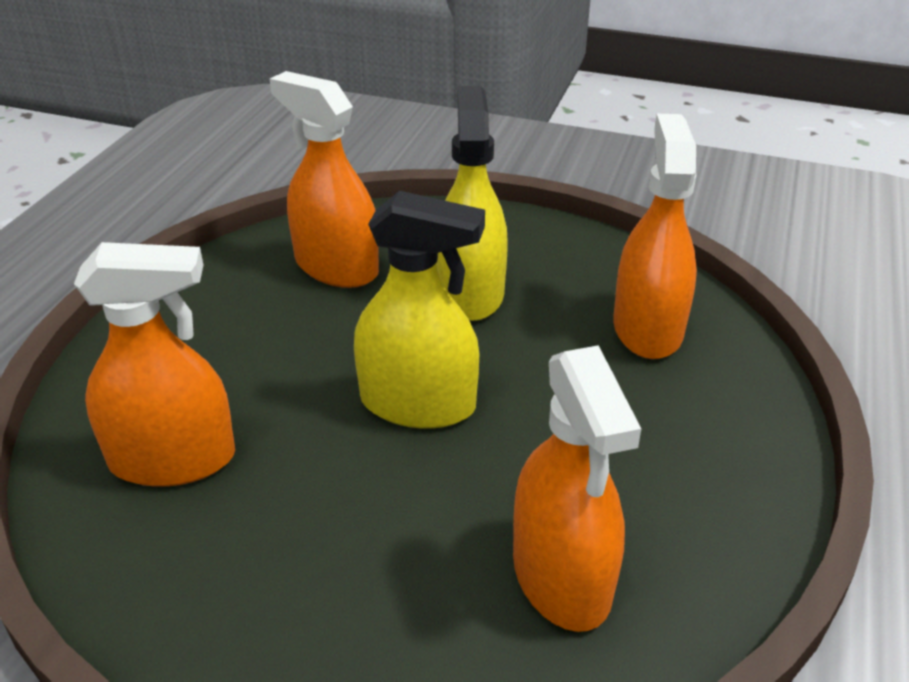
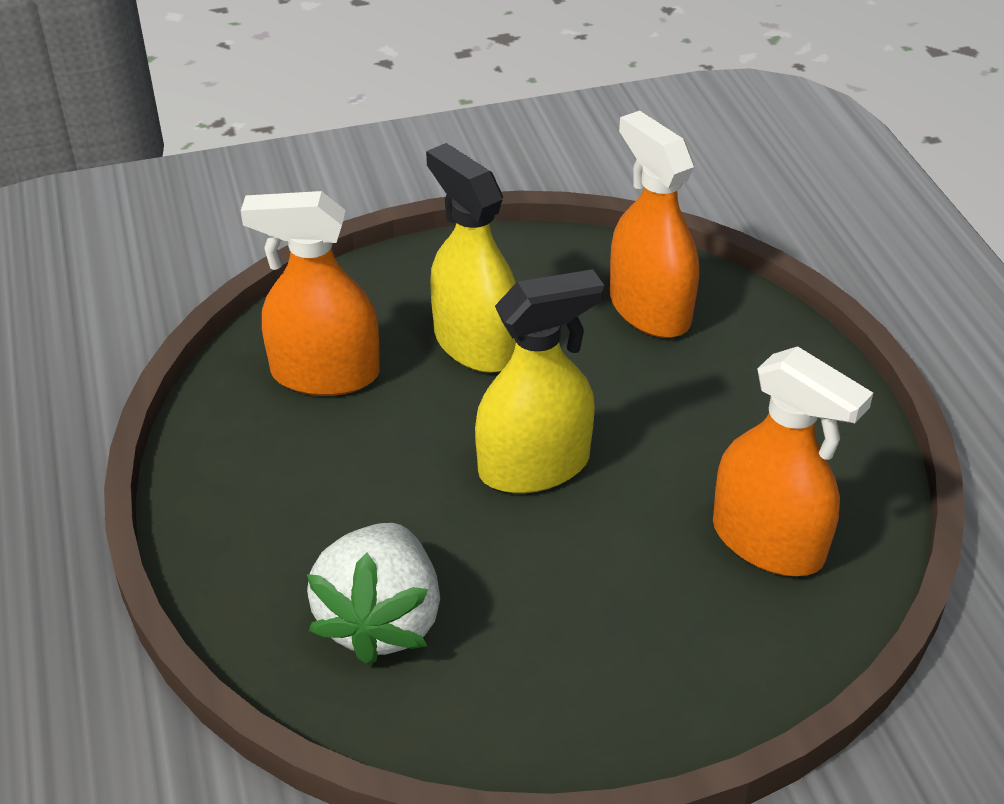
camera: 35 degrees left, 5 degrees up
orange spray bottle [74,242,235,487] -> white strawberry [307,523,440,666]

